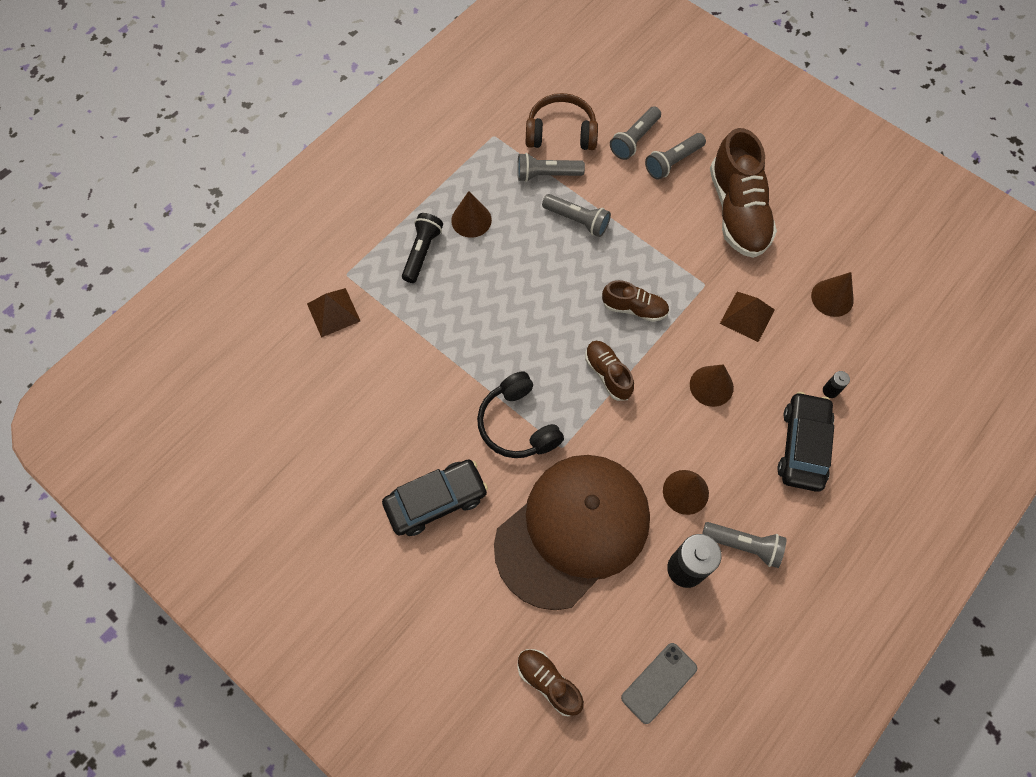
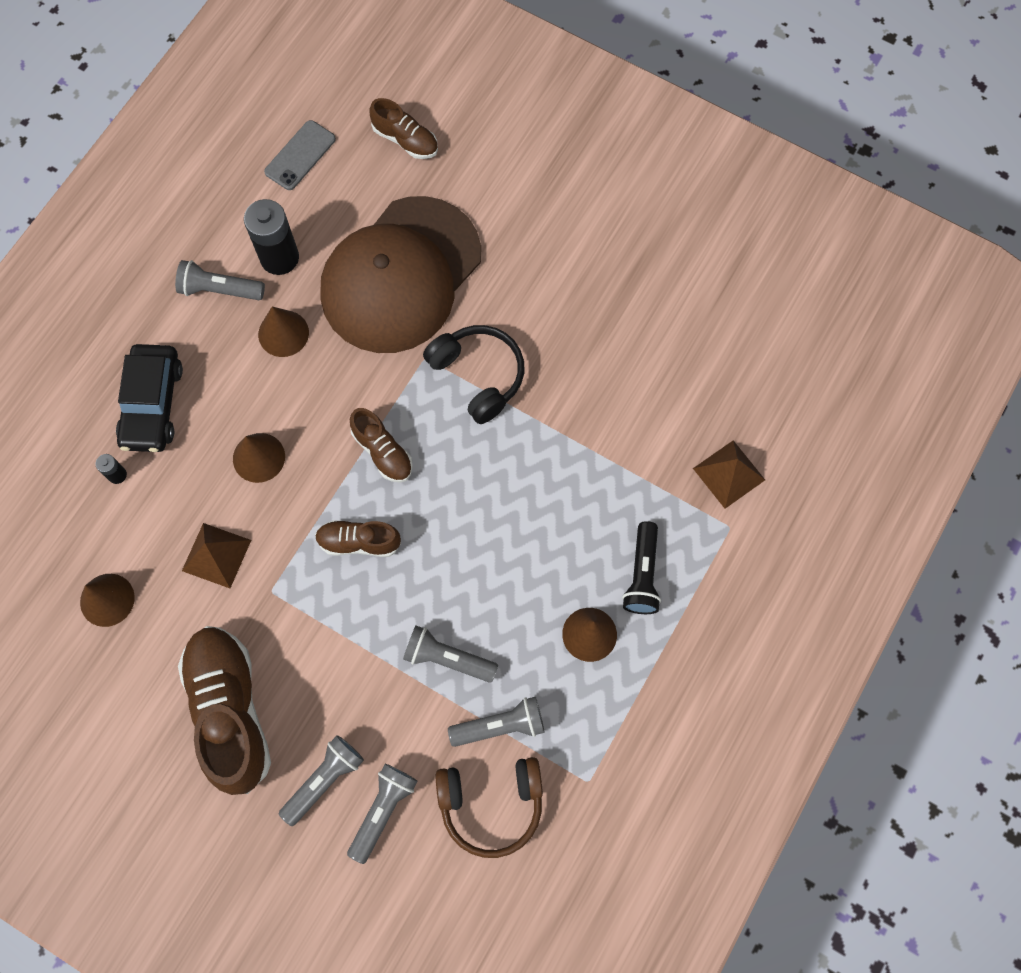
camera: 170 degrees right, 5 degrees up
black car [382,459,488,536] -> none

